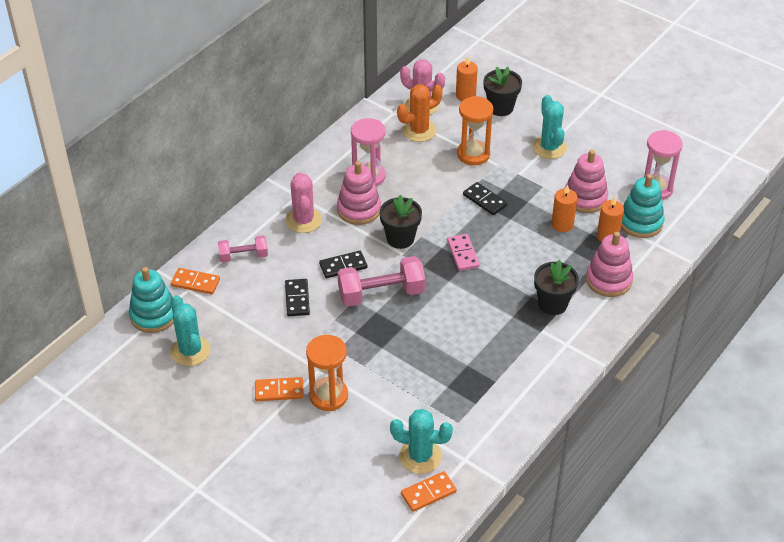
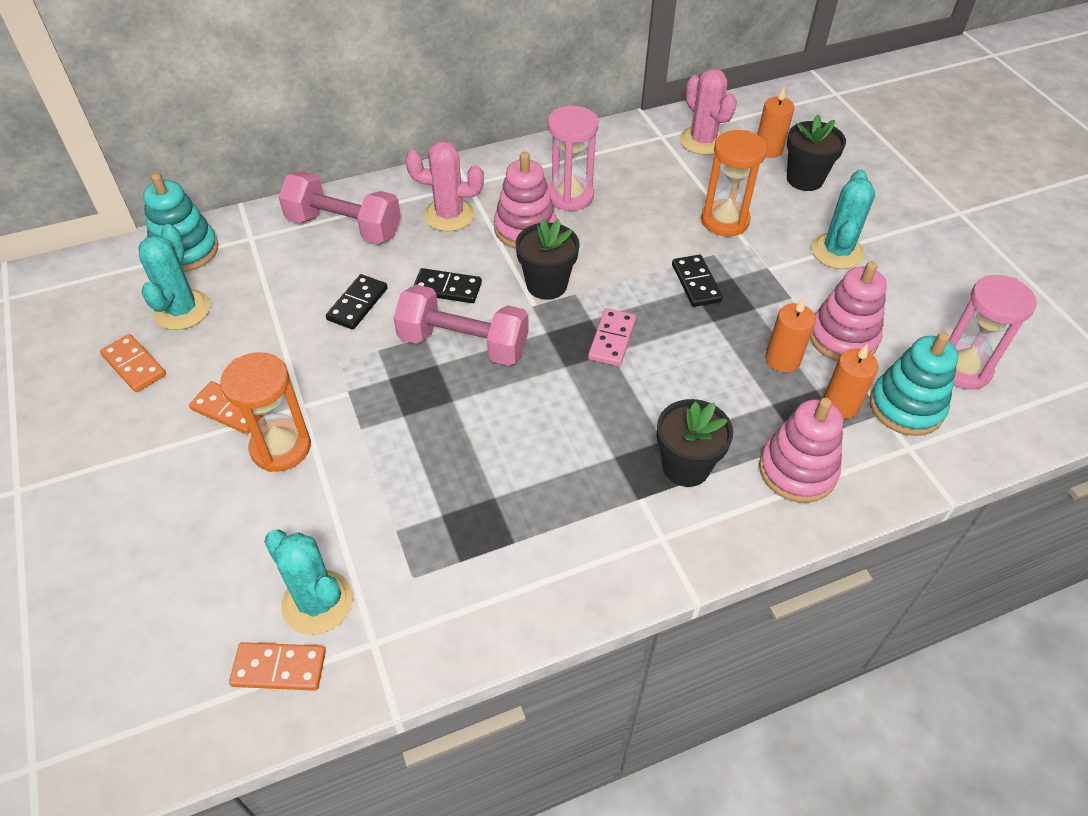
camera: 30 degrees right, 5 degrees up
orange domino [171,268,220,294] -> orange domino moved to [100,334,166,392]
pink dumbbell [218,235,268,263] -> pink dumbbell [279,171,401,244], size x1.68
pink cactus [286,172,322,233] -> pink cactus turned 75 degrees clockwise [405,141,484,231]
orange cactus [397,84,443,142] -> none

